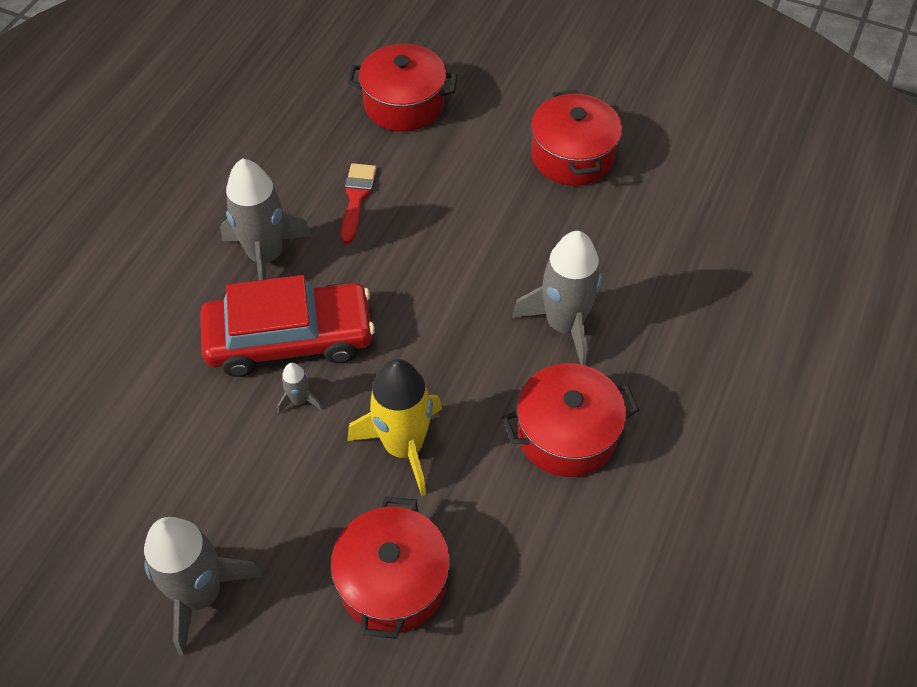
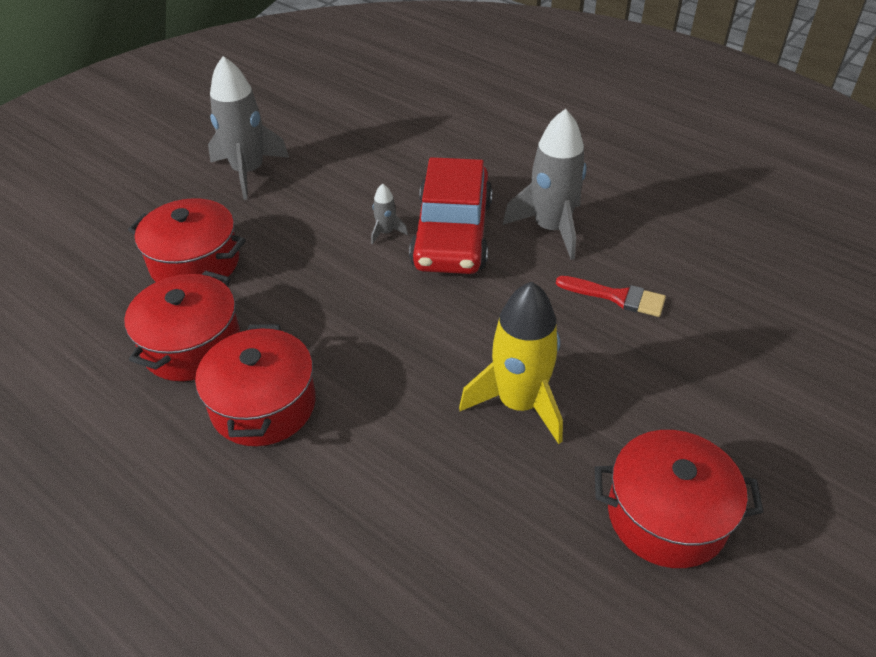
camera: 105 degrees right, 10 degrees down
red pot [347,44,458,132] -> red pot moved to [124,271,240,381]
yellow rocket [347,359,442,496] -> yellow rocket moved to [459,282,563,444]
grey rocket [512,231,602,366] -> none

